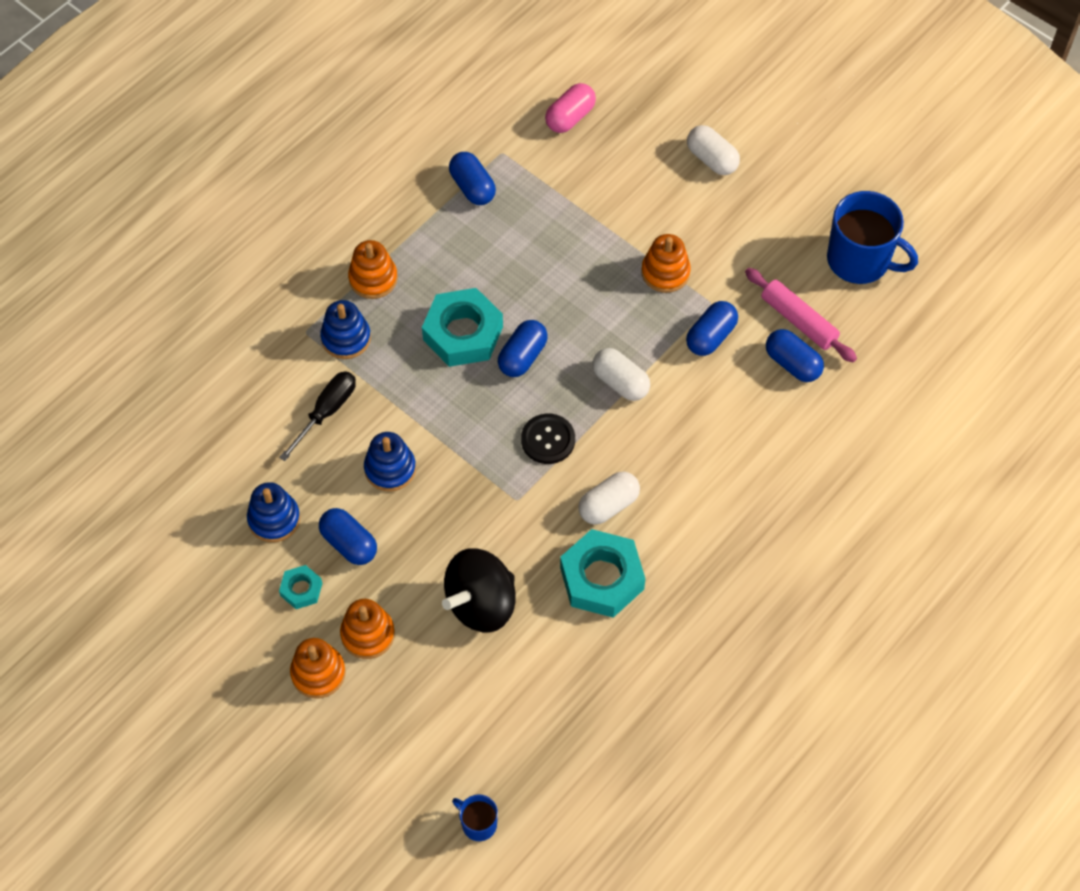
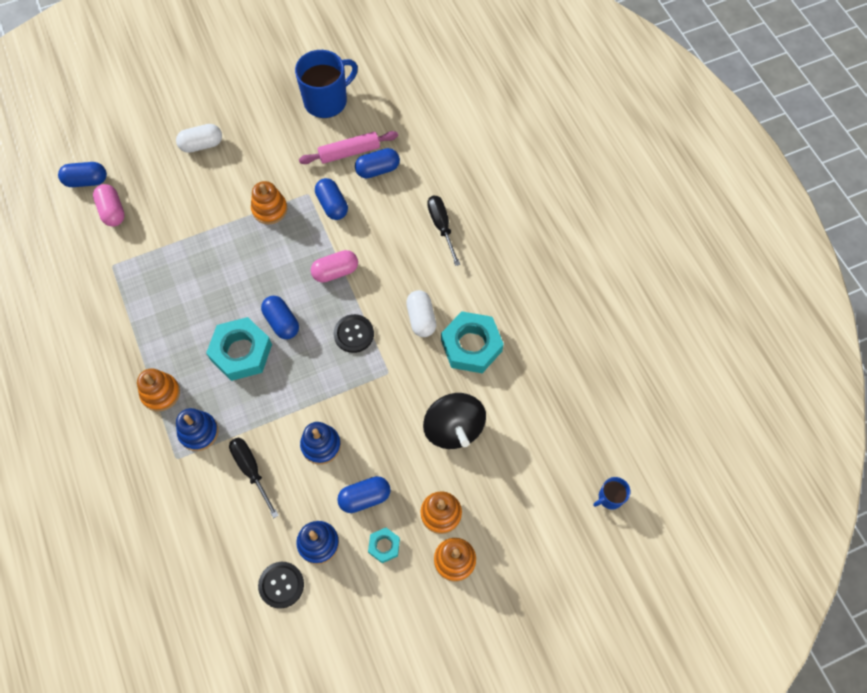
camera: 65 degrees left, 5 degrees up
blue capsule [449,152,496,205] -> blue capsule moved to [58,162,107,187]
white capsule [592,348,650,401] -> pink capsule [311,250,358,283]
none -> black button [258,562,304,609]
none -> black screwdriver [427,196,460,266]

